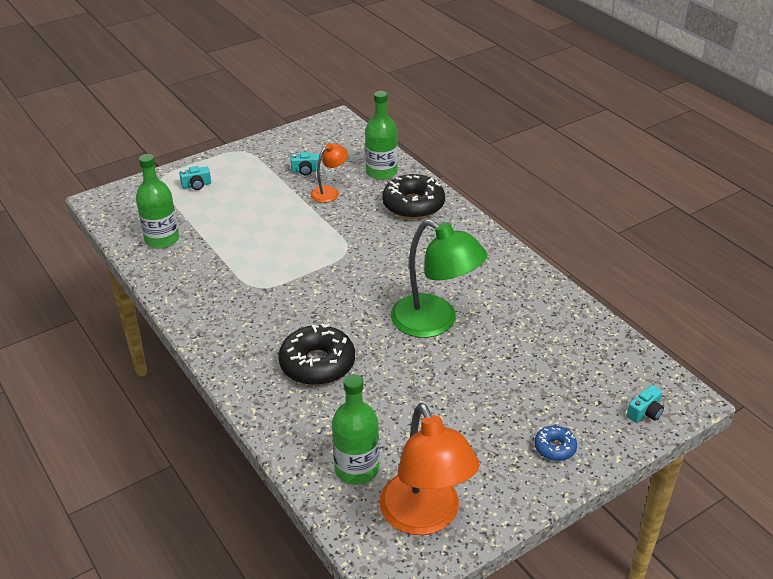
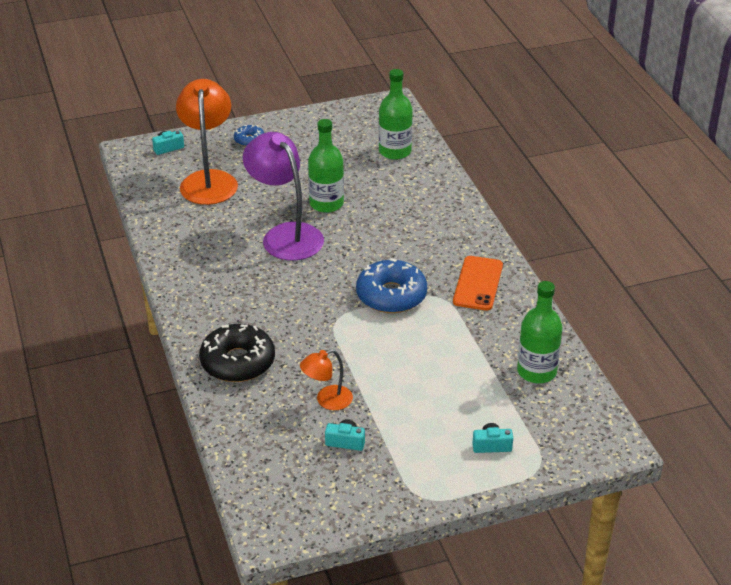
camera: 165 degrees left, 0 degrees up
black donut [278,323,355,385] -> none
green bottle [365,91,398,180] -> green bottle moved to [308,119,344,213]
orange lamp [380,403,480,535] -> orange lamp moved to [176,79,238,205]
green lamp [391,219,487,338] -> purple lamp [243,132,324,261]
none -> blue donut [356,258,427,313]
none -> orange phone [453,256,503,311]

